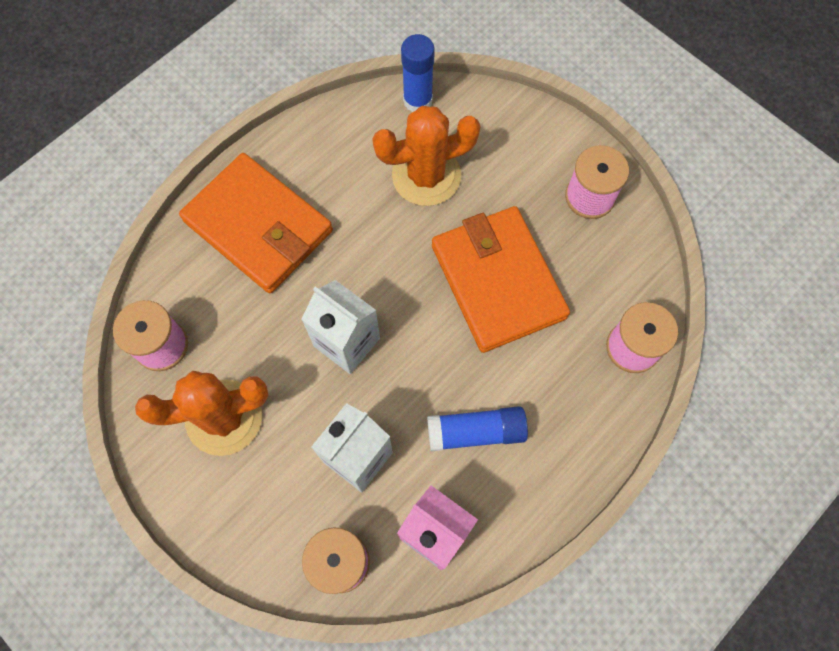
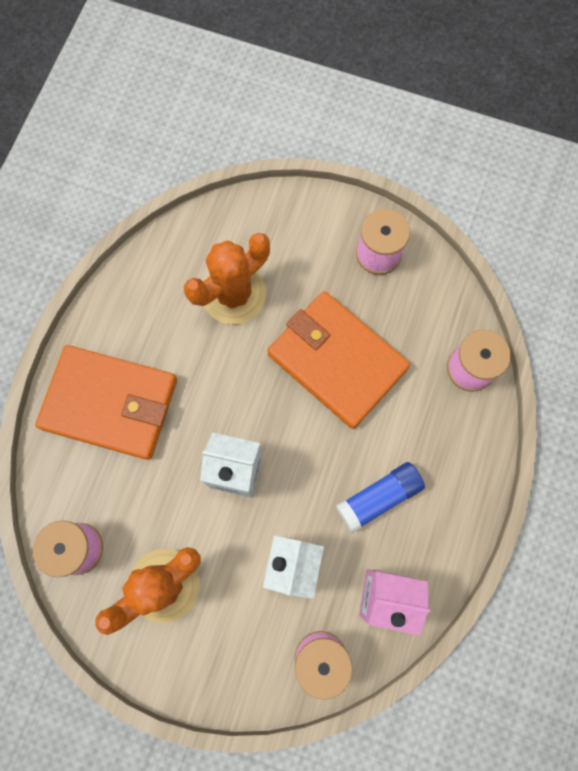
camera: 25 degrees left, 5 degrees up
blue glue stick [401,34,435,112] -> none

